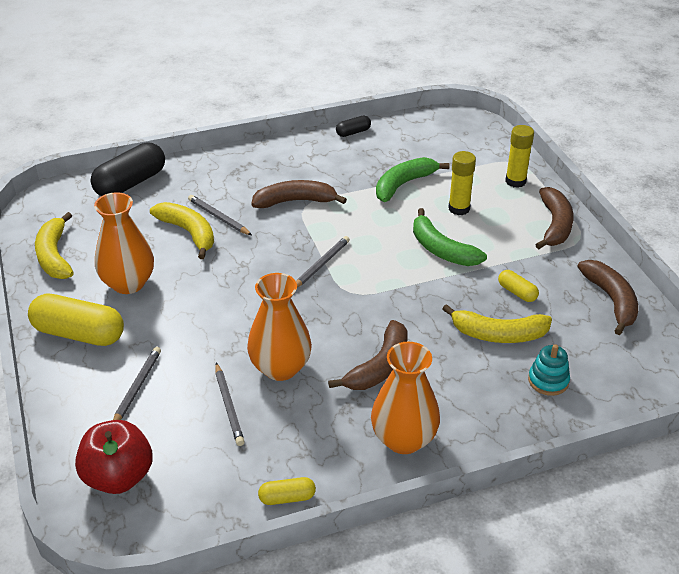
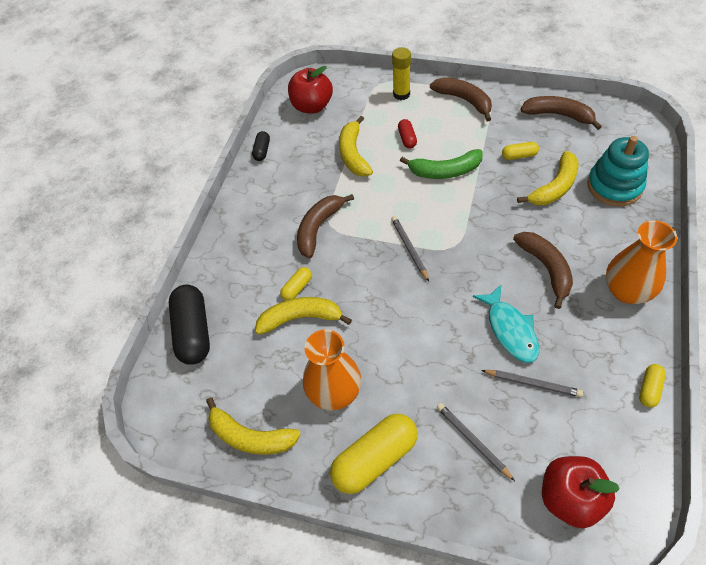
camera: 50 degrees left, 15 degrees up
grey pencil [188,195,252,235] -> yellow capsule [280,267,312,301]
orange vase [247,273,312,381] -> turquoise fish [473,284,539,363]
green banana [376,157,449,202] -> yellow banana [339,116,373,177]
yellow glue stick [448,151,476,215] -> red capsule [398,119,417,149]
turquoise stacking toy [528,344,570,396] -> turquoise stacking toy [587,136,649,206], size x1.77
none -> red apple [288,66,333,113]

